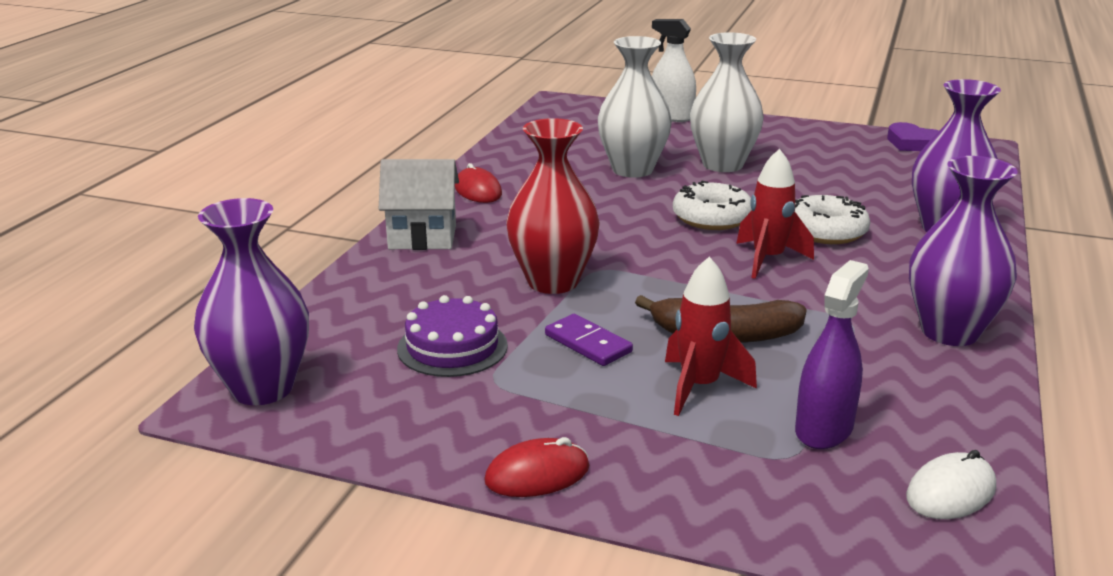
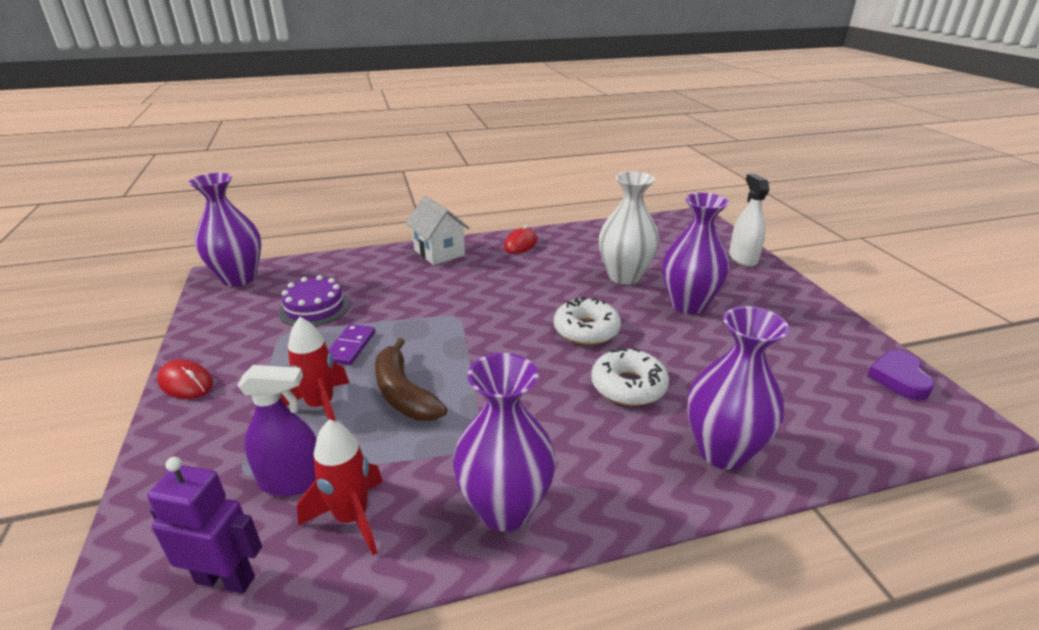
camera: 55 degrees right, 5 degrees up
red vase [506,118,600,294] -> none
white vase [690,32,764,172] -> purple vase [662,192,729,314]
red rocket [736,149,814,279] -> red rocket moved to [297,419,383,555]
white mouse [906,450,996,519] -> purple robot [147,457,262,593]

